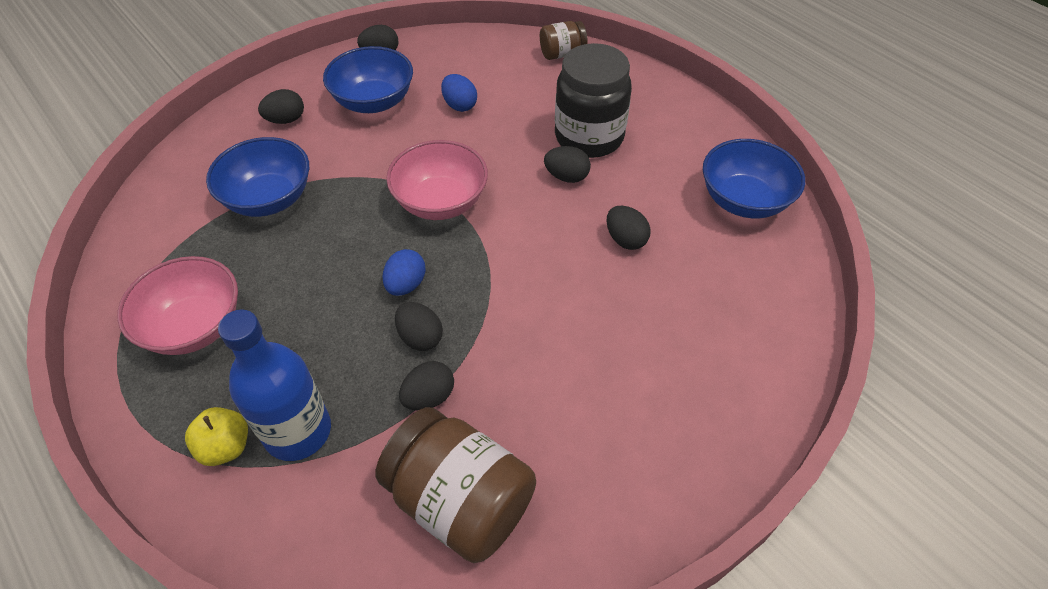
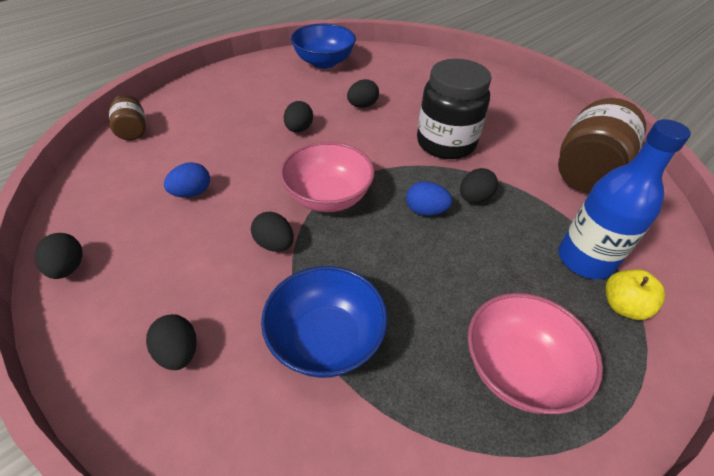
camera: 95 degrees left, 5 degrees down
blue bowl [323,46,413,113] -> none
black egg [399,361,454,411] -> black egg moved to [251,212,294,252]
black jar [555,43,632,158] -> black jar moved to [417,59,492,159]

